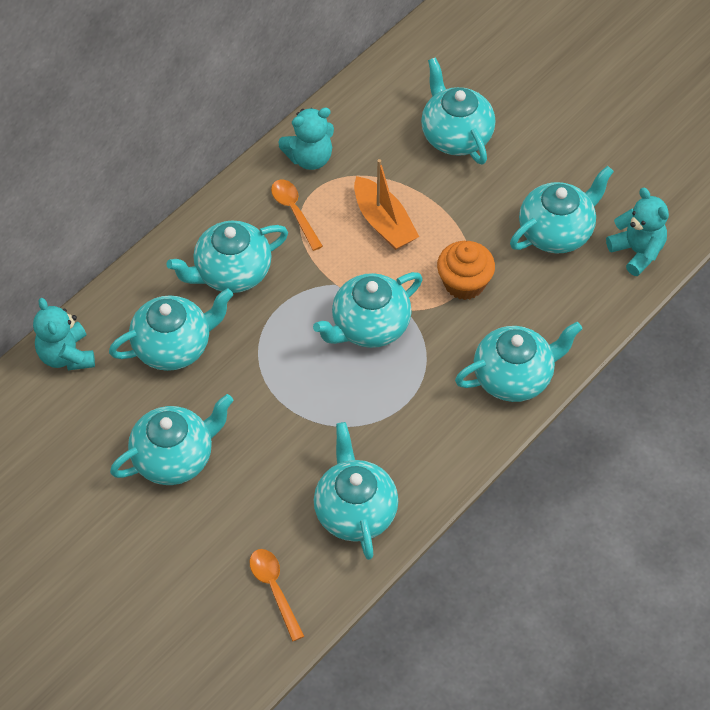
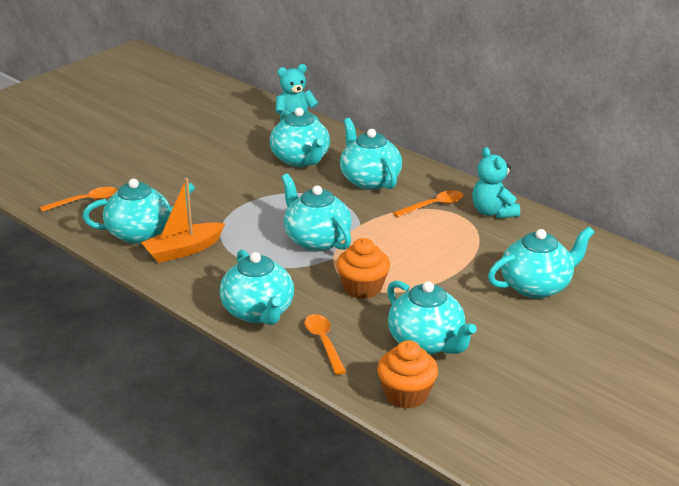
camera: 90 degrees right, 25 degrees down
turquoise teapot [110,394,233,485] -> none
orange boat [354,159,419,250] -> orange boat moved to [141,178,225,263]
turquoise teddy bear [606,188,669,276] -> orange cupcake [377,340,438,409]
none -> orange spoon [304,314,346,375]

